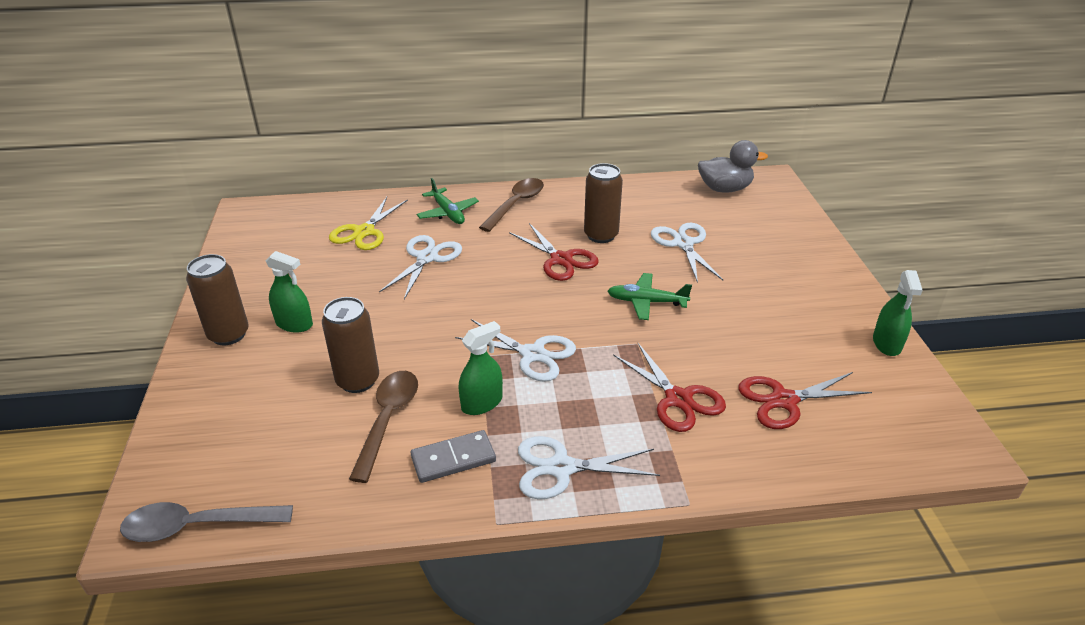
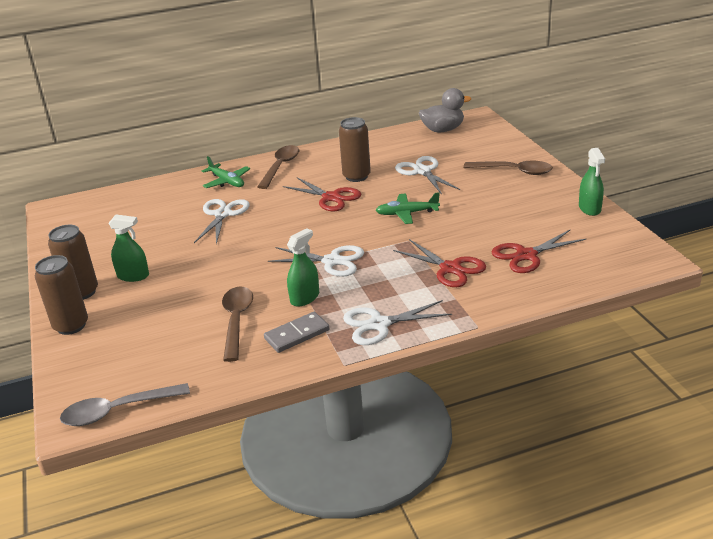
camera: 10 degrees left, 5 degrees down
brown can [322,297,379,393] -> brown can moved to [35,255,88,335]
yellow scissors [329,197,408,250] -> none
none -> brown spoon [463,161,553,175]

